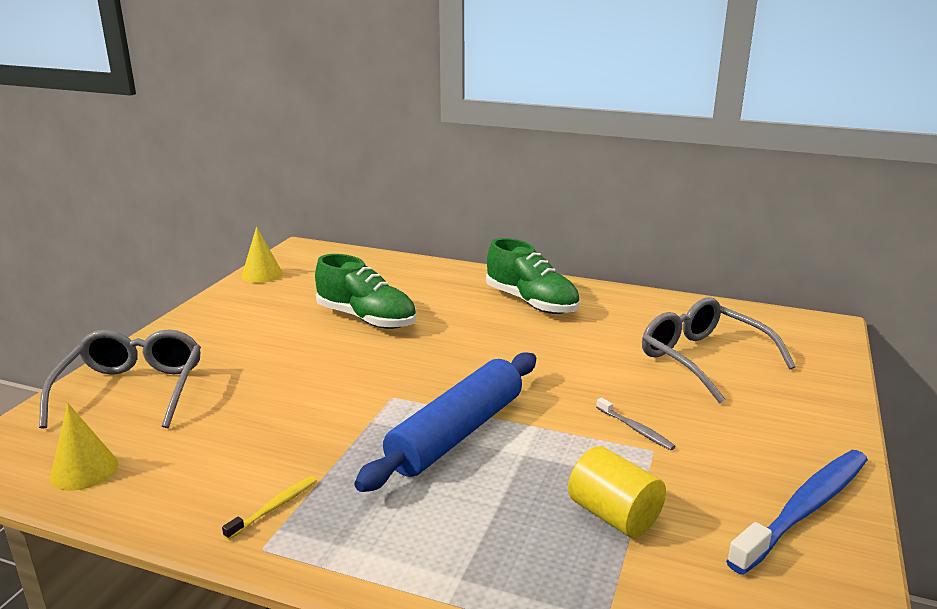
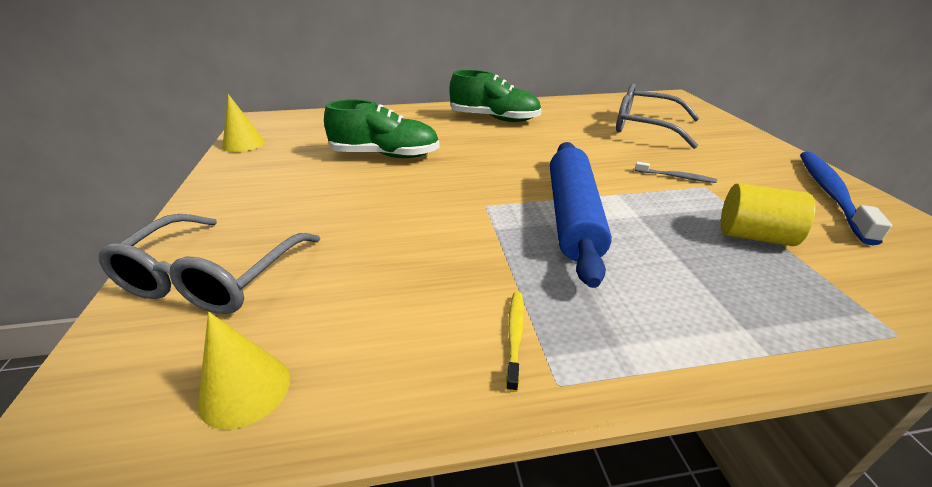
camera: 30 degrees left, 10 degrees up
grey glasses [39,329,201,429] -> grey glasses turned 135 degrees counterclockwise [99,214,320,314]

